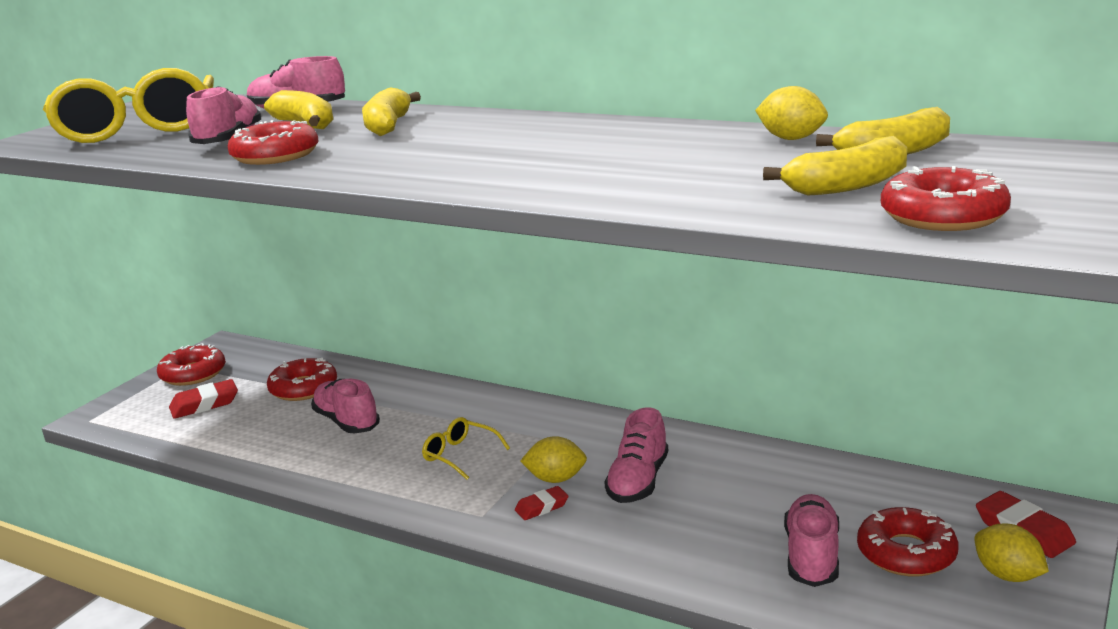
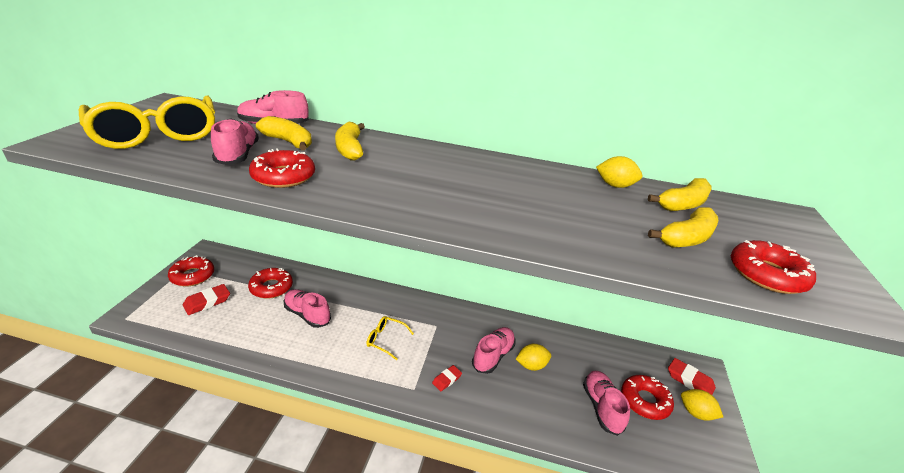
camera: 20 degrees left, 10 degrees up
yellow lemon [520,436,587,483] -> yellow lemon moved to [516,344,551,371]
pink shoe [604,407,668,503] -> pink shoe turned 150 degrees counterclockwise [472,327,515,374]

